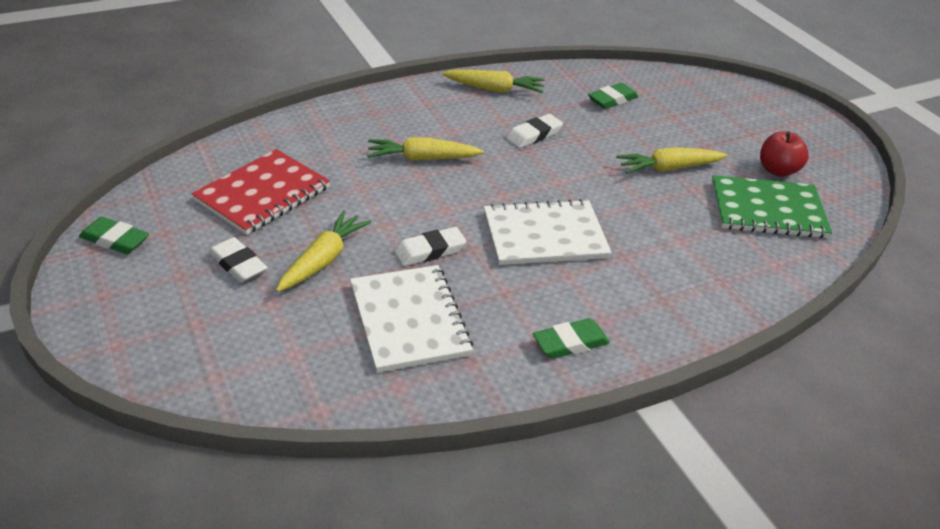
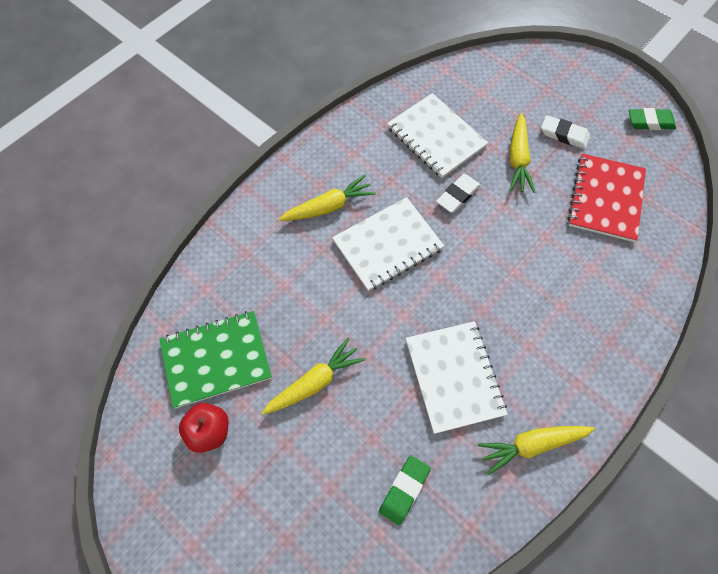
camera: 160 degrees right, 25 degrees up
yellow carrot [367,137,484,161] -> yellow carrot moved to [279,175,376,221]
white eraser [506,114,563,148] -> white notebook [406,321,508,434]
green eraser [533,318,610,359] -> none

